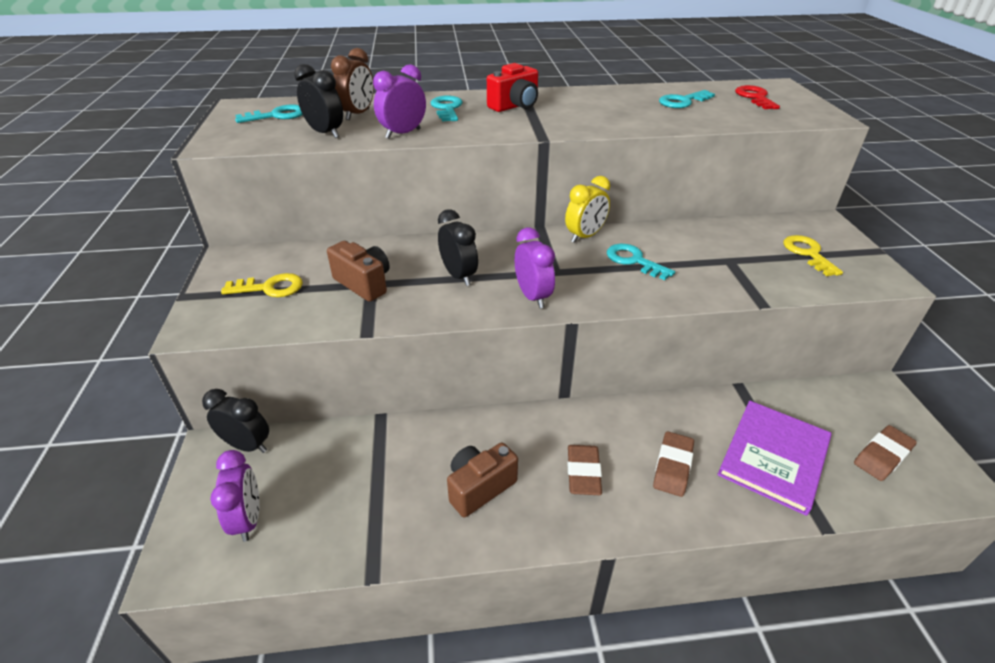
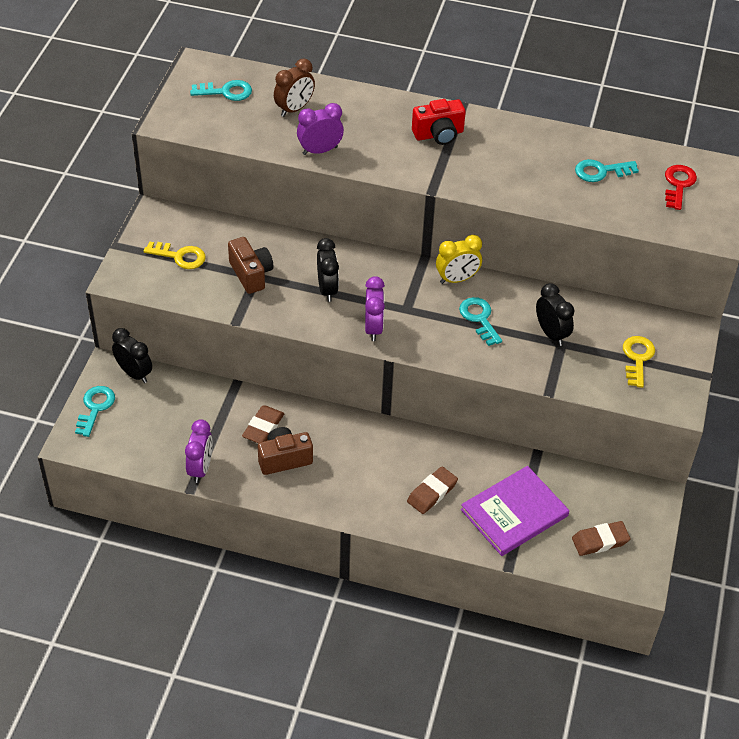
camera: 20 degrees right, 10 degrees up
purple clock [210,450,260,542] -> purple clock moved to [185,419,212,483]
black clock [294,64,343,138] -> black clock moved to [536,283,574,346]
turquoise key [430,96,463,122] -> turquoise key moved to [75,386,115,437]
brown eraser [567,445,602,495] -> brown eraser moved to [242,405,284,443]

